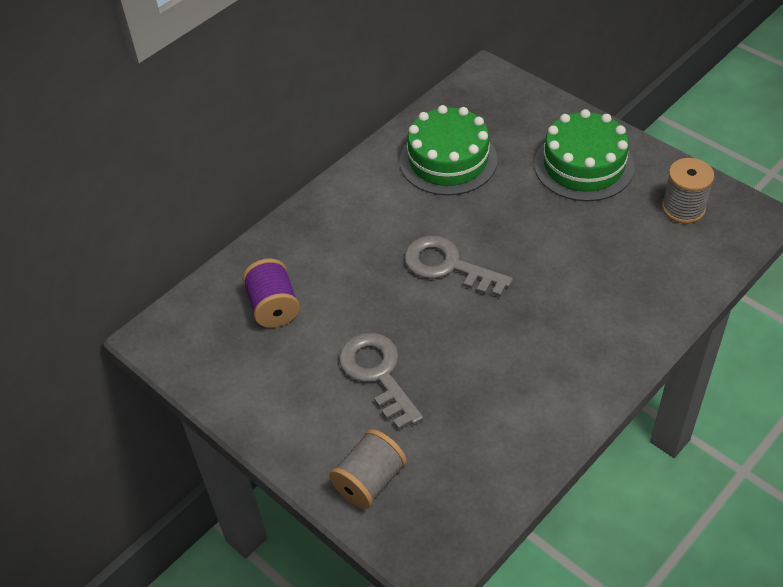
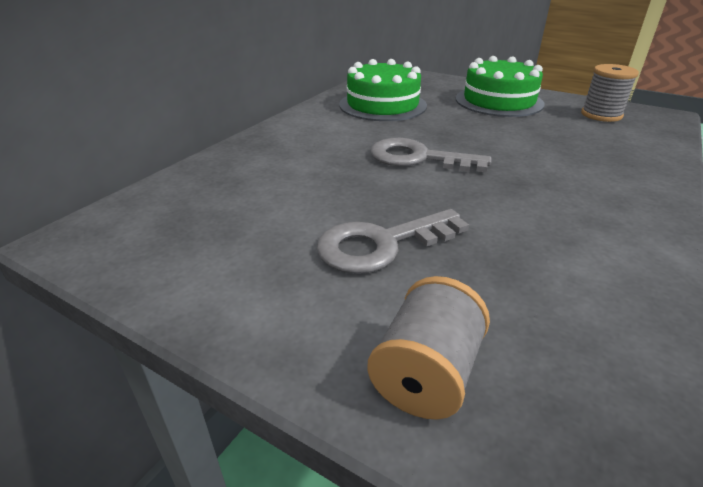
camera: 15 degrees left, 15 degrees down
purple spool [242,258,300,328] -> none
grey key [339,333,423,430] -> grey key turned 75 degrees counterclockwise [317,209,469,274]

